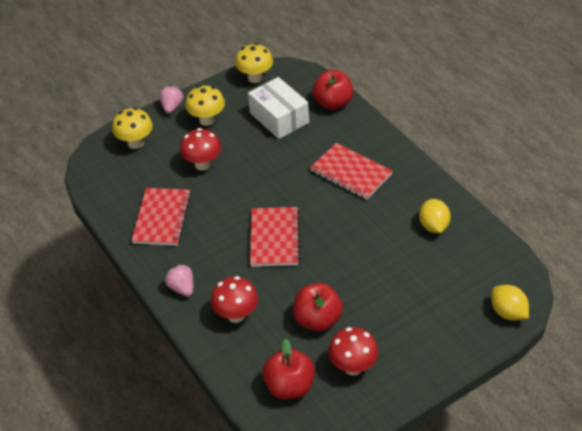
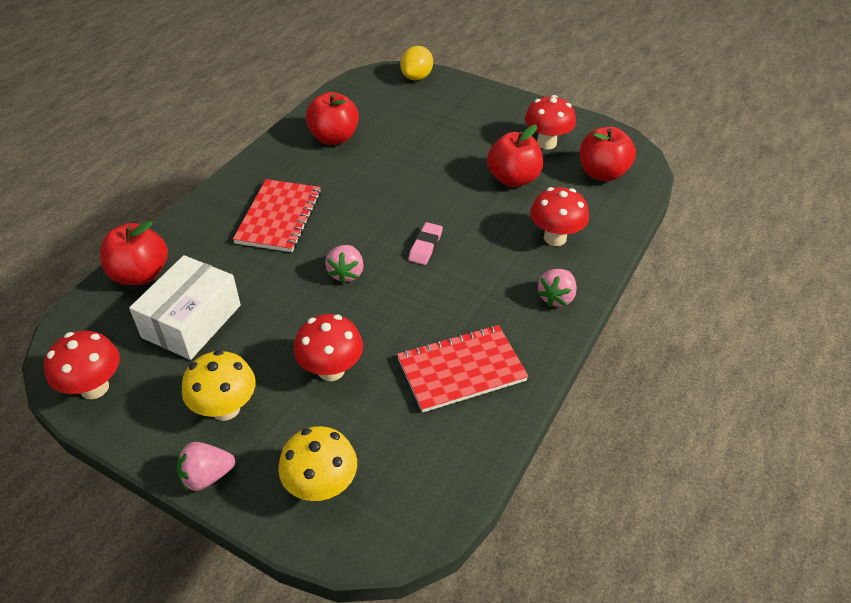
camera: 120 degrees left, 0 degrees up
yellow mushroom [235,43,273,83] -> red mushroom [44,331,120,399]
red notebook [250,207,300,267] -> pink eraser [408,222,443,265]
yellow lemon [419,199,451,233] -> red apple [306,92,359,145]
none -> pink strawberry [325,245,364,284]

